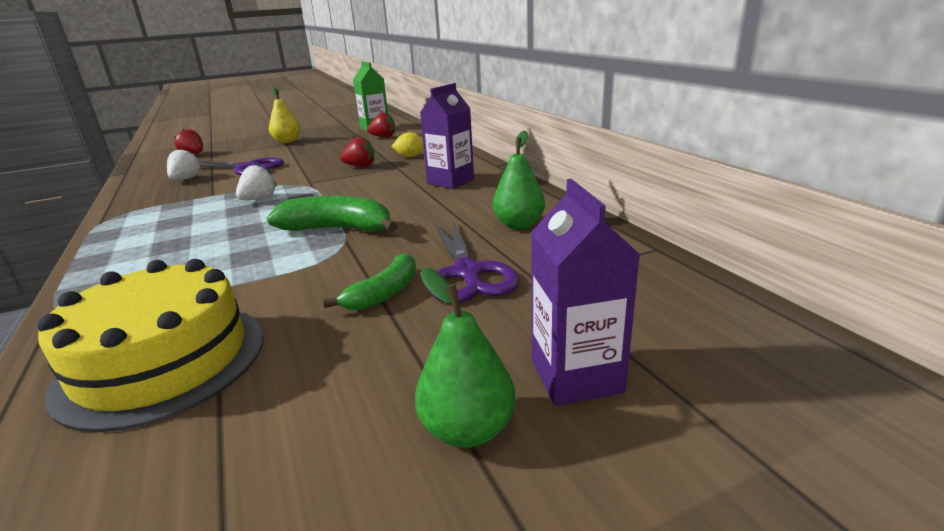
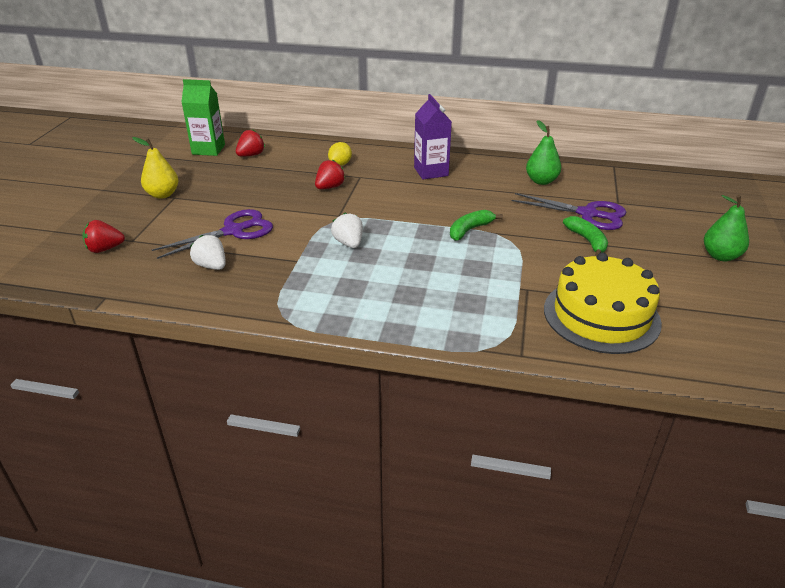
camera: 55 degrees left, 10 degrees up
green banana [267,196,398,232] -> green banana [450,210,503,241], size x0.64
purple carton [531,179,640,406] -> none

